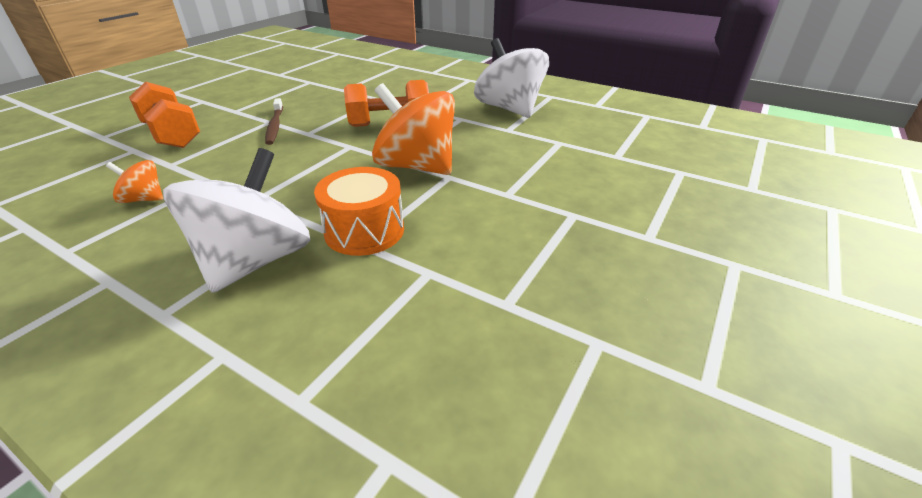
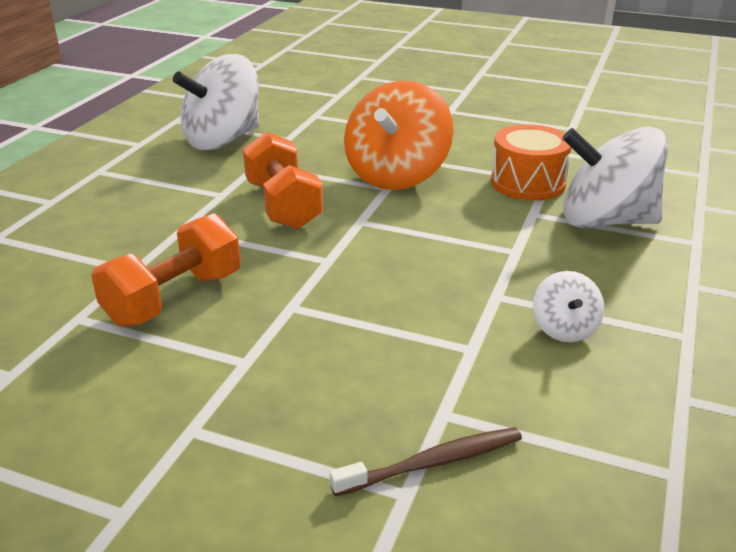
camera: 100 degrees left, 5 degrees down
orange spinning top [106,160,163,203] -> white spinning top [533,271,604,342]
orange dumbbell [129,82,200,148] -> orange dumbbell moved to [91,213,241,327]
brown toothbrush [265,98,283,145] -> brown toothbrush moved to [329,427,522,496]

